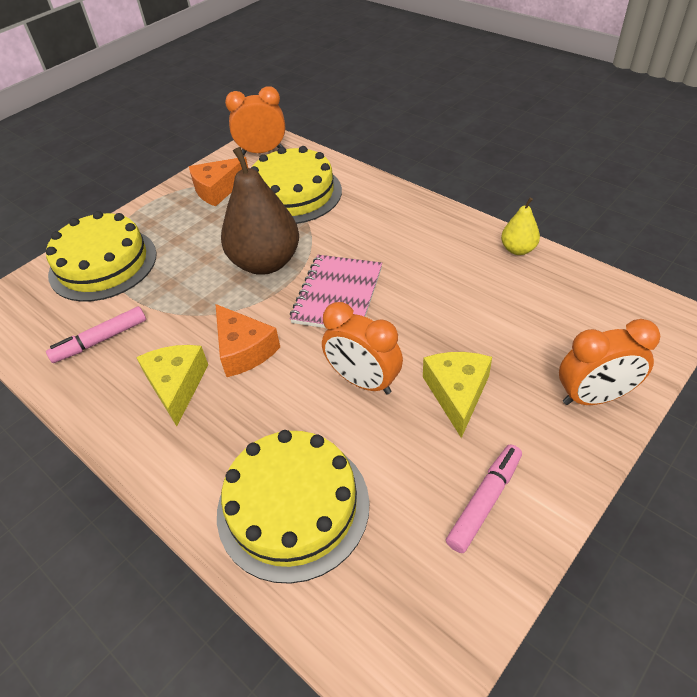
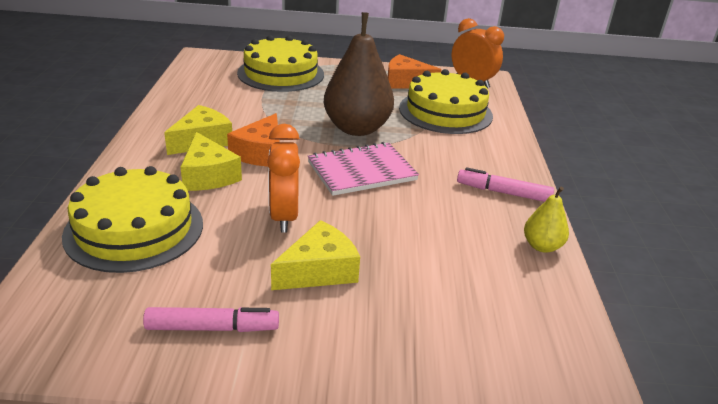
camera: 45 degrees right, 15 degrees down
pink marker [46,306,146,363] -> pink marker moved to [457,167,554,202]
orange clock [559,319,660,405] -> none
none -> yellow cheese [181,132,242,191]

